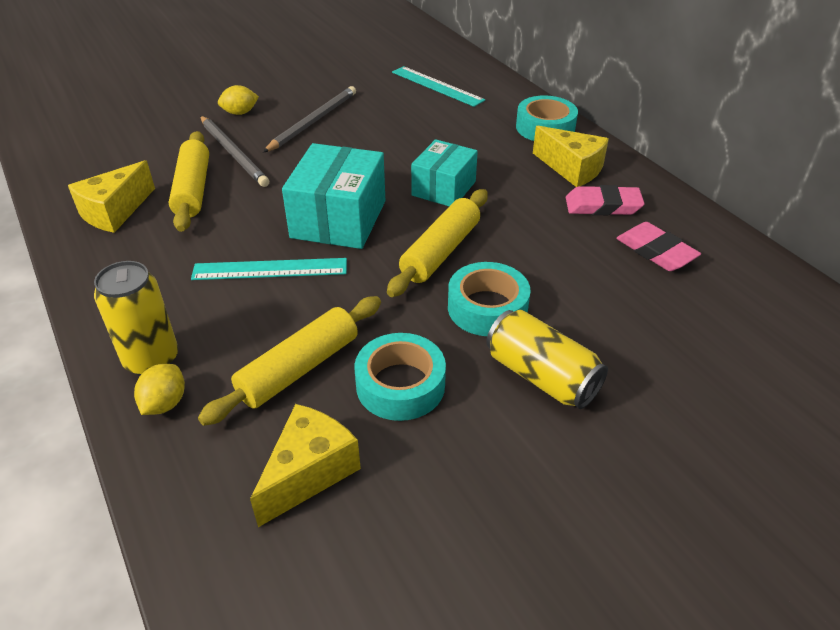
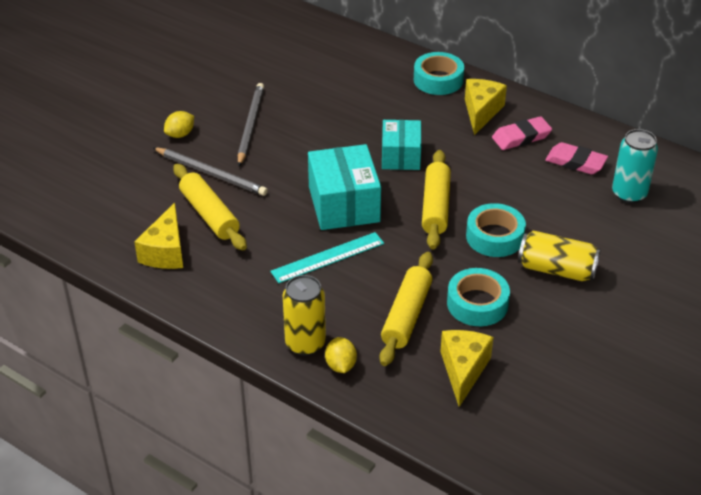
camera: 25 degrees left, 0 degrees up
turquoise ruler [392,66,485,107] -> none
yellow cheese [533,126,609,187] -> yellow cheese turned 90 degrees counterclockwise [465,79,507,135]
none -> turquoise can [612,129,658,203]

